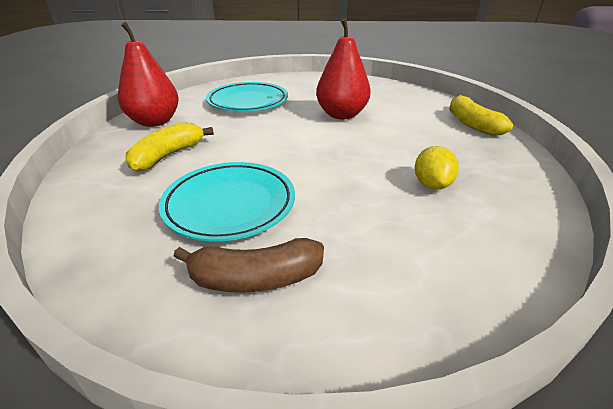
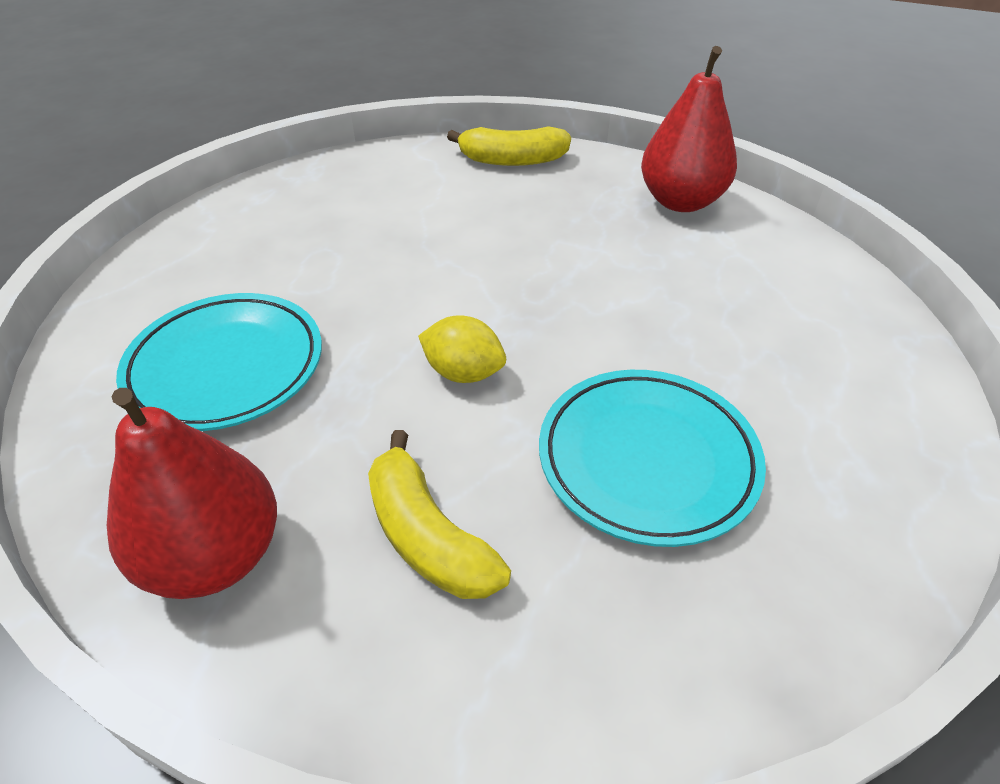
camera: 70 degrees left, 10 degrees up
brown banana [173,238,324,293] -> none
red pear [316,18,371,119] -> red pear moved to [641,46,737,212]
yellow lemon [415,146,459,190] -> yellow lemon moved to [418,315,506,383]

